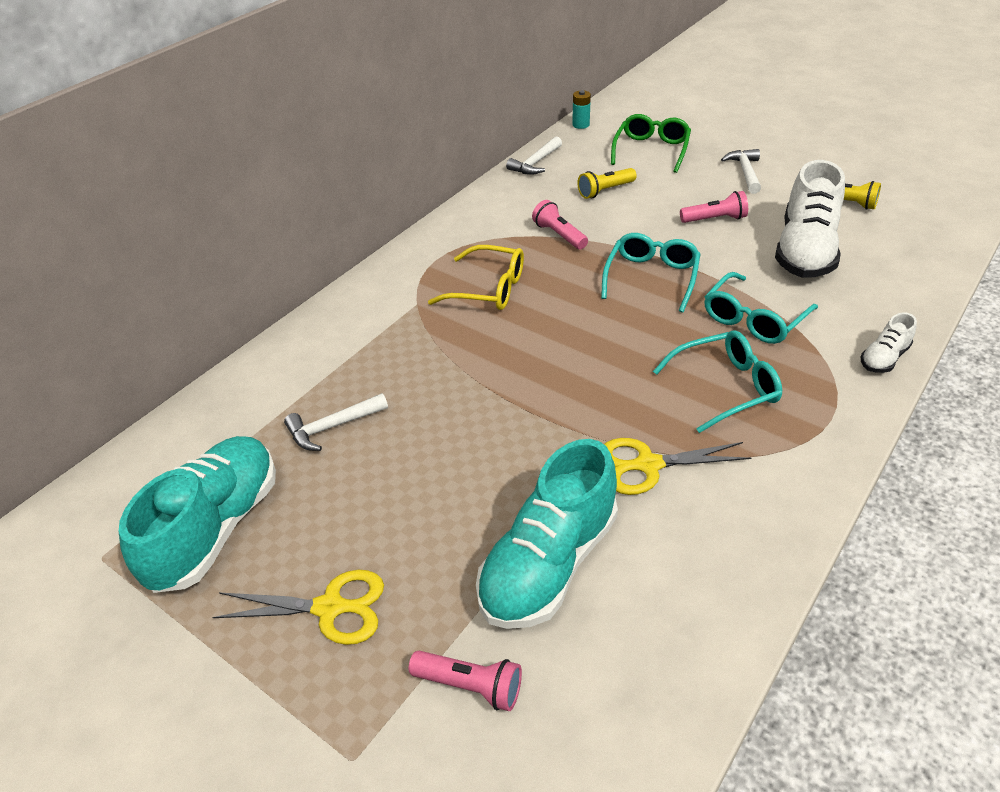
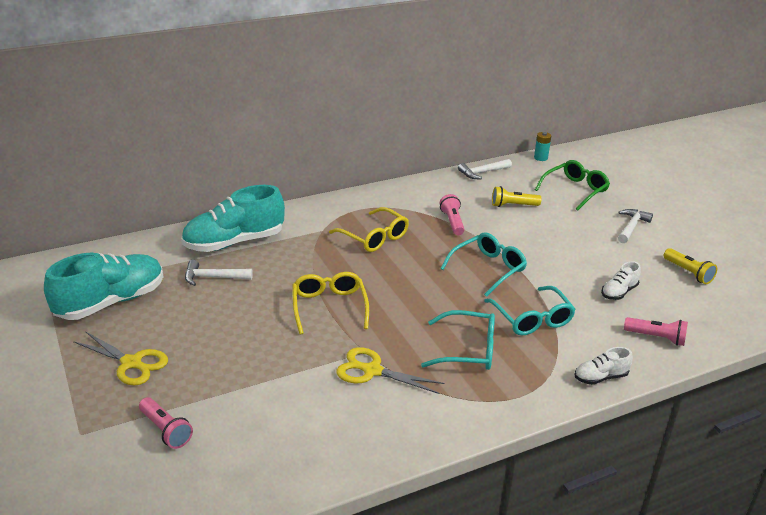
camera: 25 degrees right, 10 degrees down
turquoise shoe [476,439,618,629] -> turquoise shoe moved to [181,185,285,252]
pink flashlight [680,191,748,223] -> pink flashlight moved to [624,317,688,346]
turquoise glasses [704,272,818,344] -> turquoise glasses turned 90 degrees counterclockwise [484,286,576,336]
white shoe [775,160,845,278] -> white shoe [601,261,641,300], size x0.47
none -> yellow glasses [293,272,369,335]

